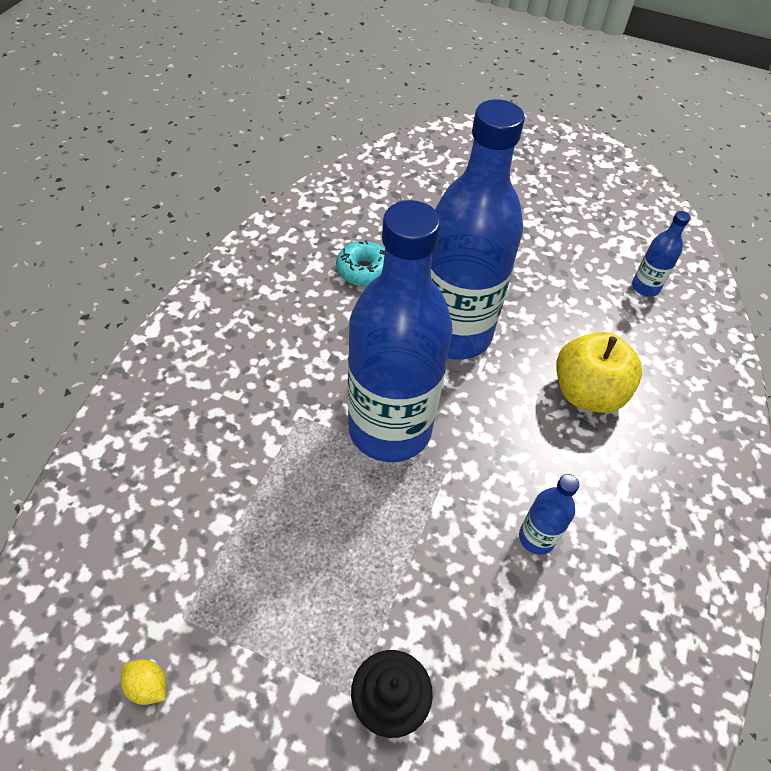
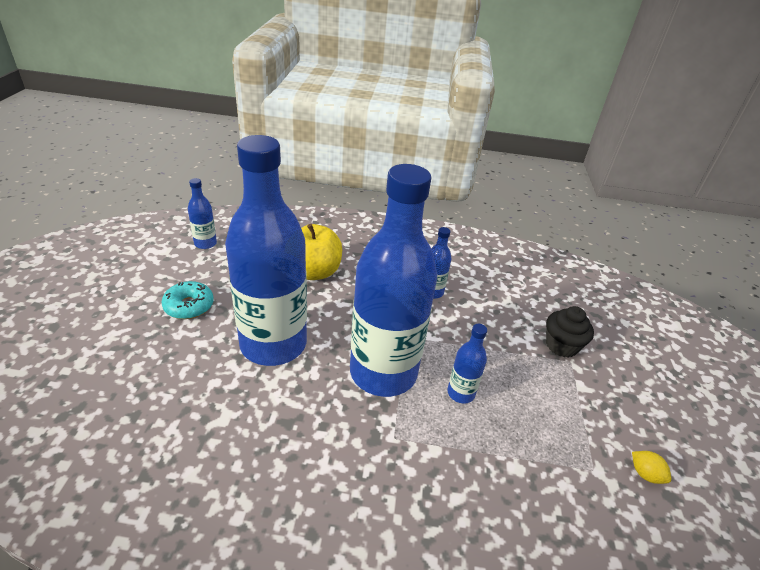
camera: 105 degrees left, 15 degrees down
yellow lemon [121,660,166,705] -> yellow lemon turned 60 degrees counterclockwise [632,451,671,484]
turquoise donut [336,240,385,286] -> turquoise donut moved to [162,281,214,319]
none -> blue bottle [447,324,487,403]

